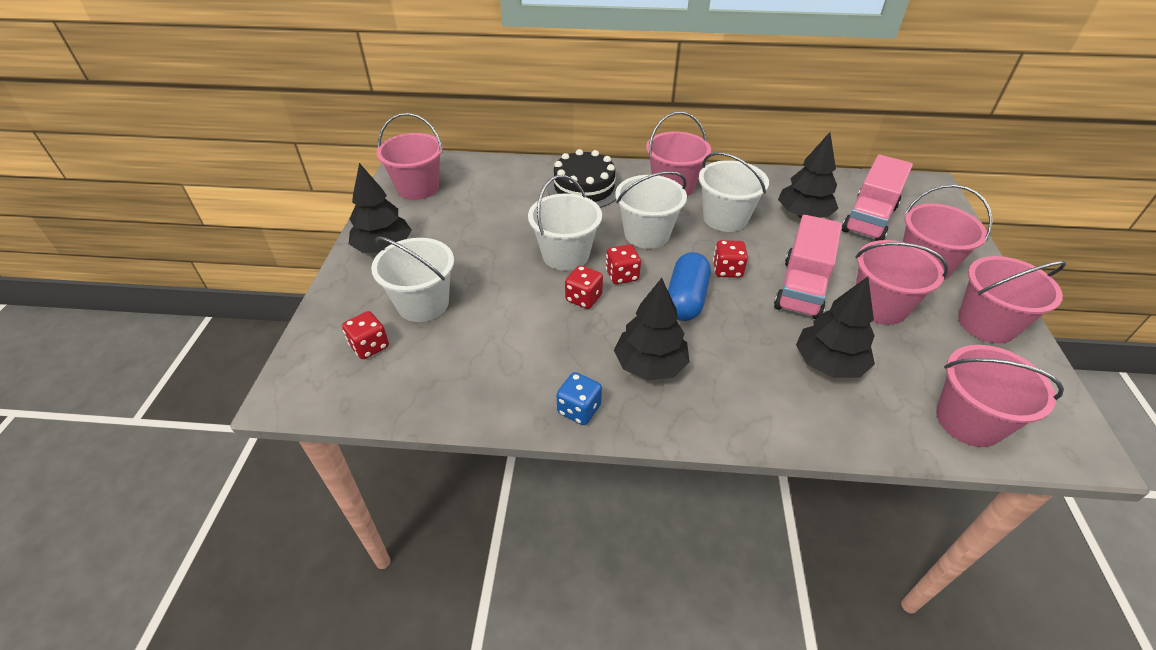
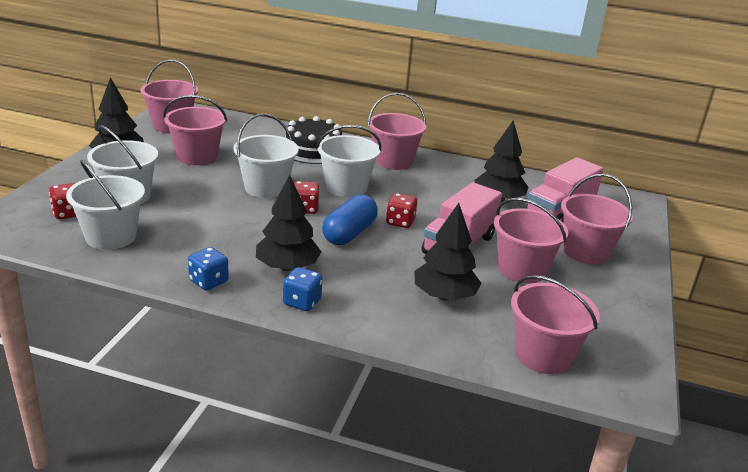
camera: 10 degrees right, 15 degrees down
red dice [565,265,603,309] -> none
white bucket [699,152,769,232] -> white bucket moved to [66,159,145,250]
pink bucket [958,256,1066,343] -> pink bucket moved to [163,95,227,165]
none -> blue dice [283,267,322,311]

